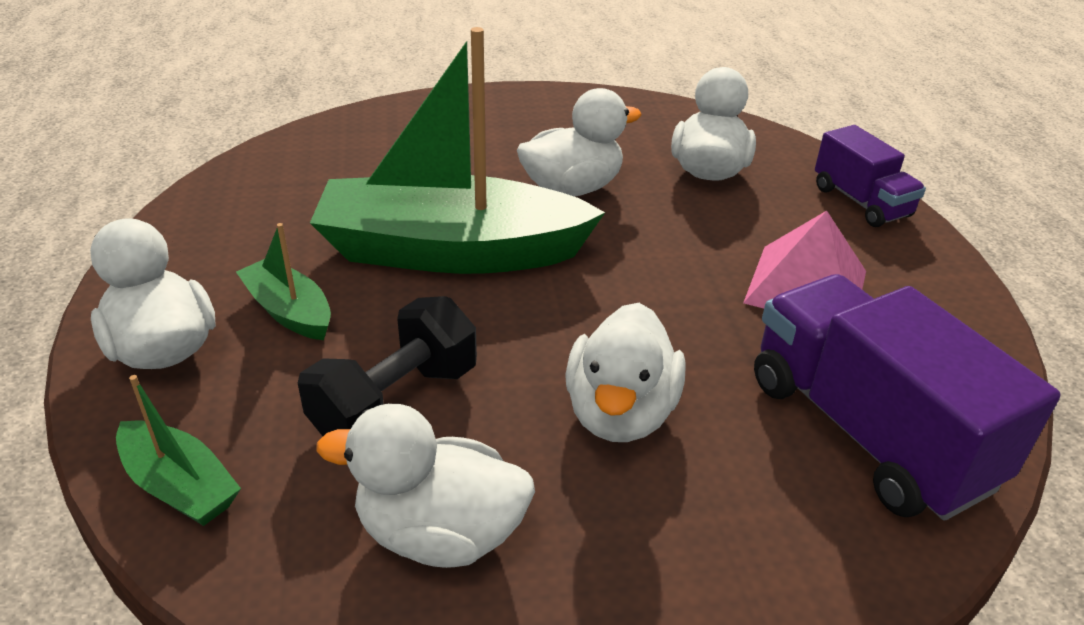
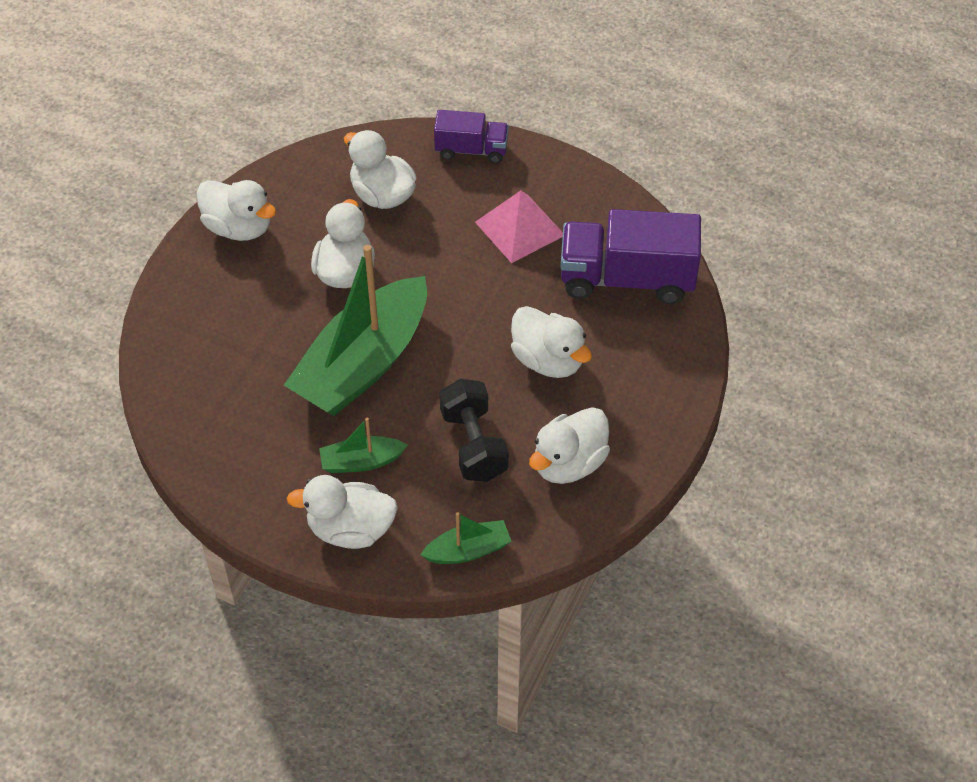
camera: 55 degrees left, 15 degrees up
none -> white duck [196,180,276,241]

